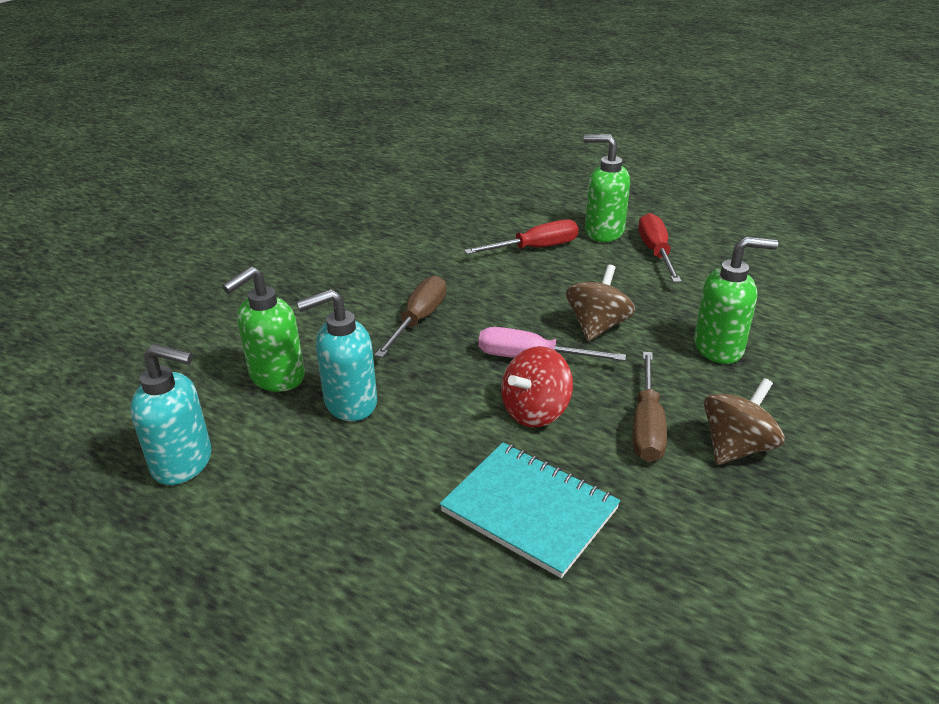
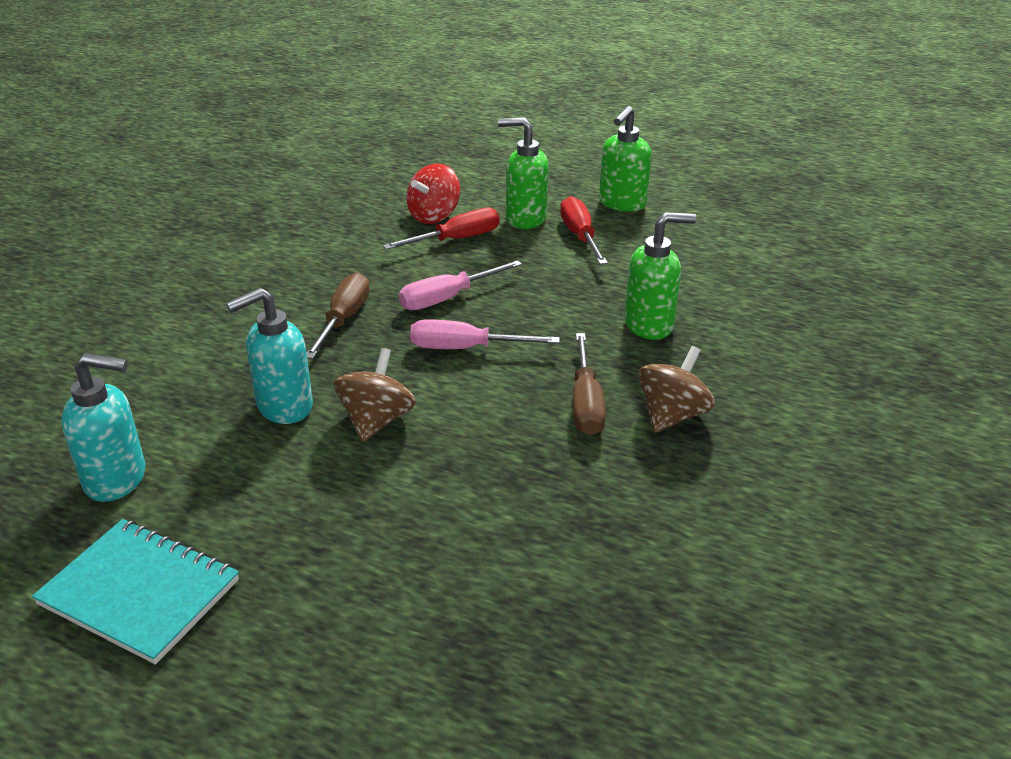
camera: 10 degrees left, 0 degrees up
green soap dispenser [222,266,305,392] -> green soap dispenser moved to [599,106,652,212]
turquoise notebook [440,443,620,578] -> turquoise notebook moved to [32,519,239,665]
red spinning top [501,346,573,428] -> red spinning top moved to [406,163,460,224]
brown spinning top [566,264,635,341] -> brown spinning top moved to [334,348,416,442]
none -> pink screwdriver [399,260,522,310]

